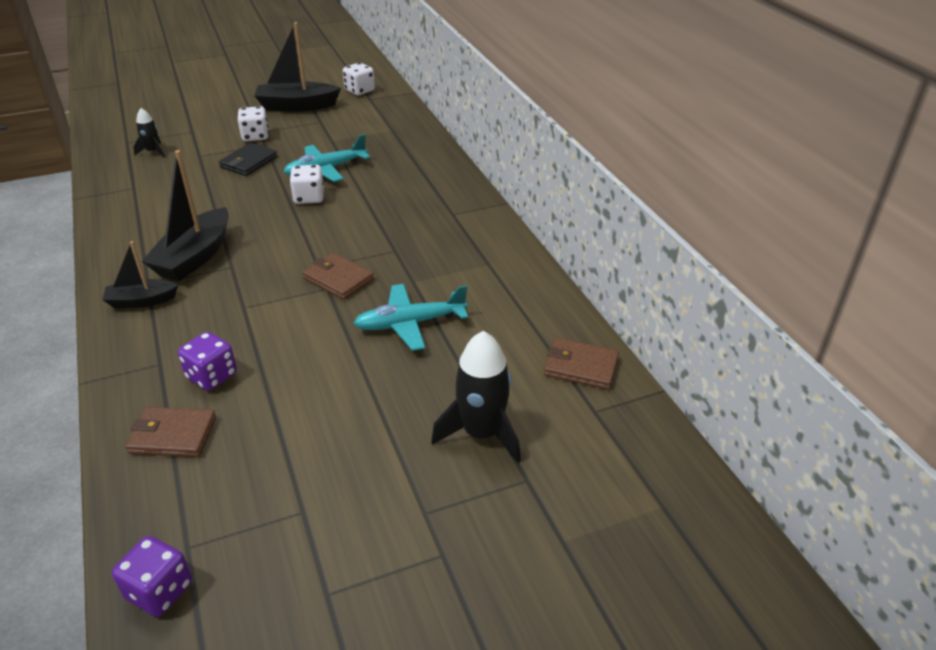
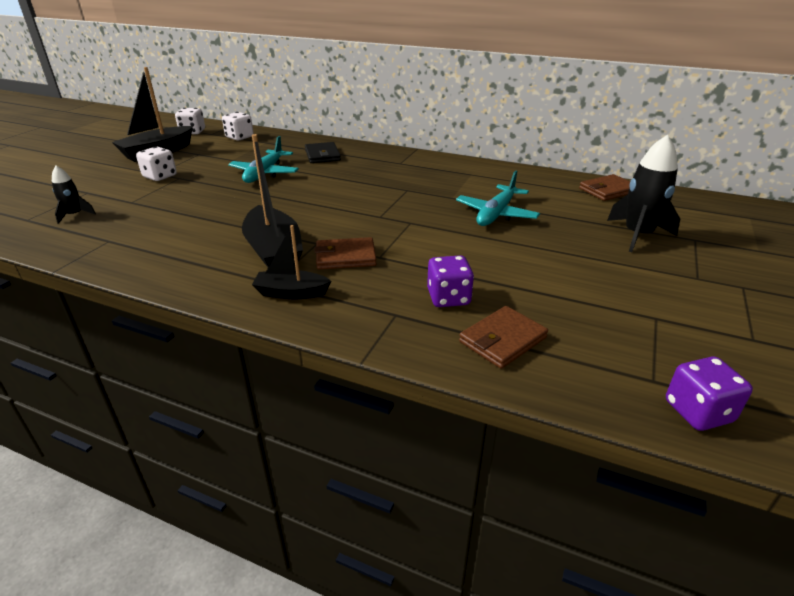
camera: 45 degrees left, 5 degrees down
black boat [102,241,178,308] -> black boat turned 60 degrees clockwise [252,225,331,299]
black wallet [219,143,277,176] -> black wallet moved to [305,142,341,163]
white dice [290,165,324,204] -> white dice moved to [222,112,254,141]
brown wallet [303,253,374,300] -> brown wallet moved to [314,237,377,270]

